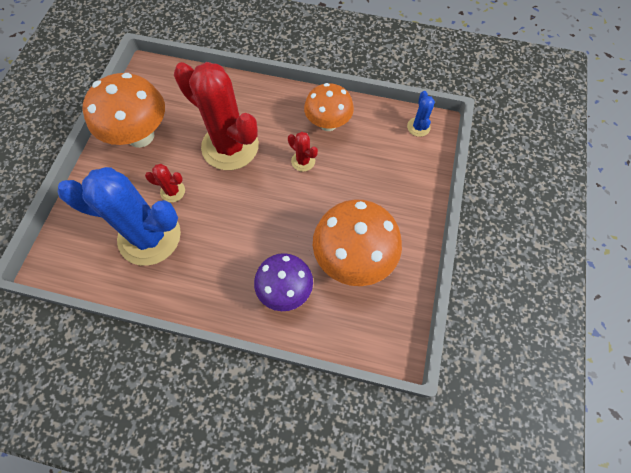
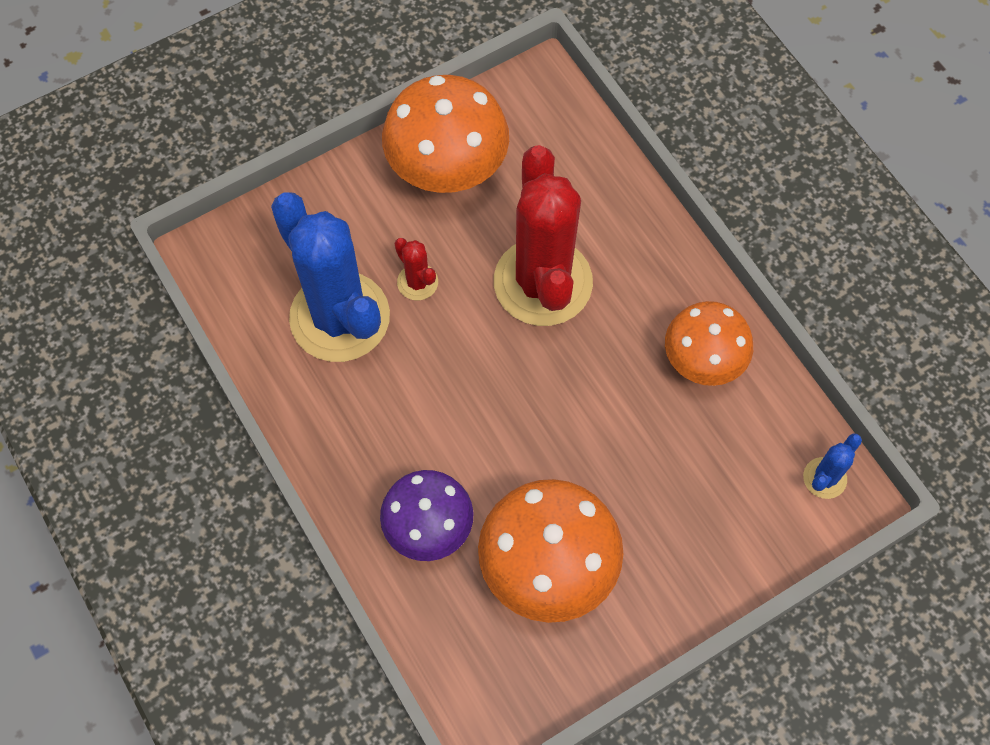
camera: 45 degrees right, 0 degrees up
red cactus [288,132,318,172] -> none

